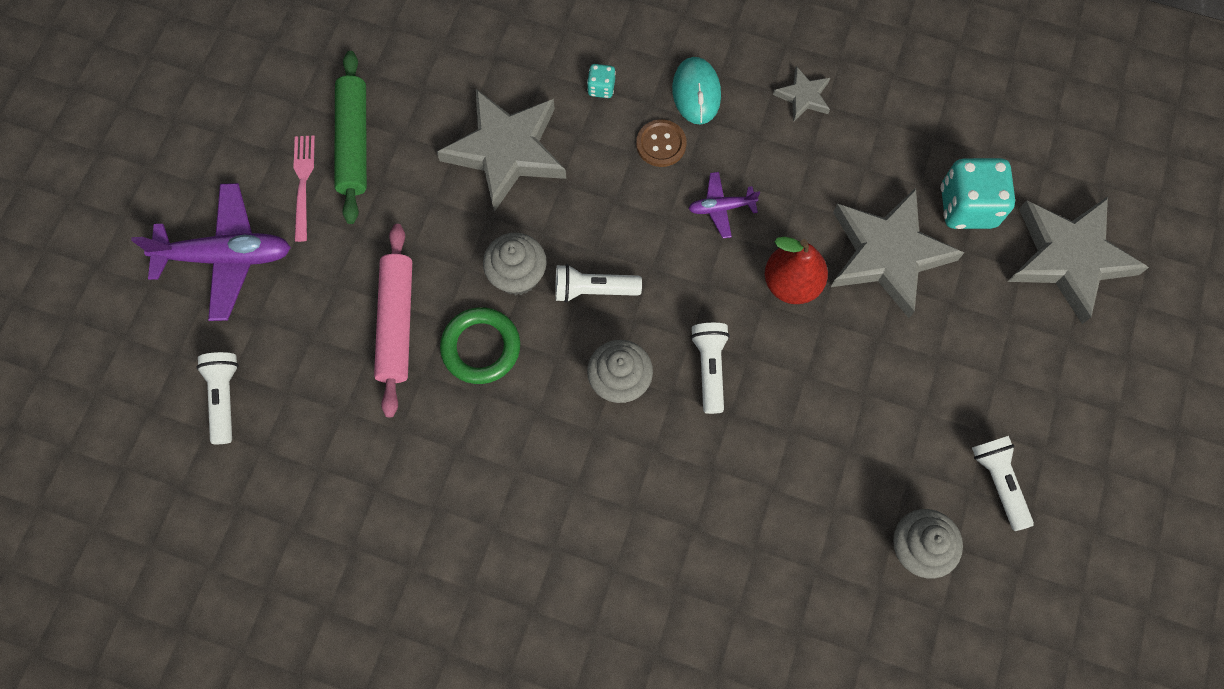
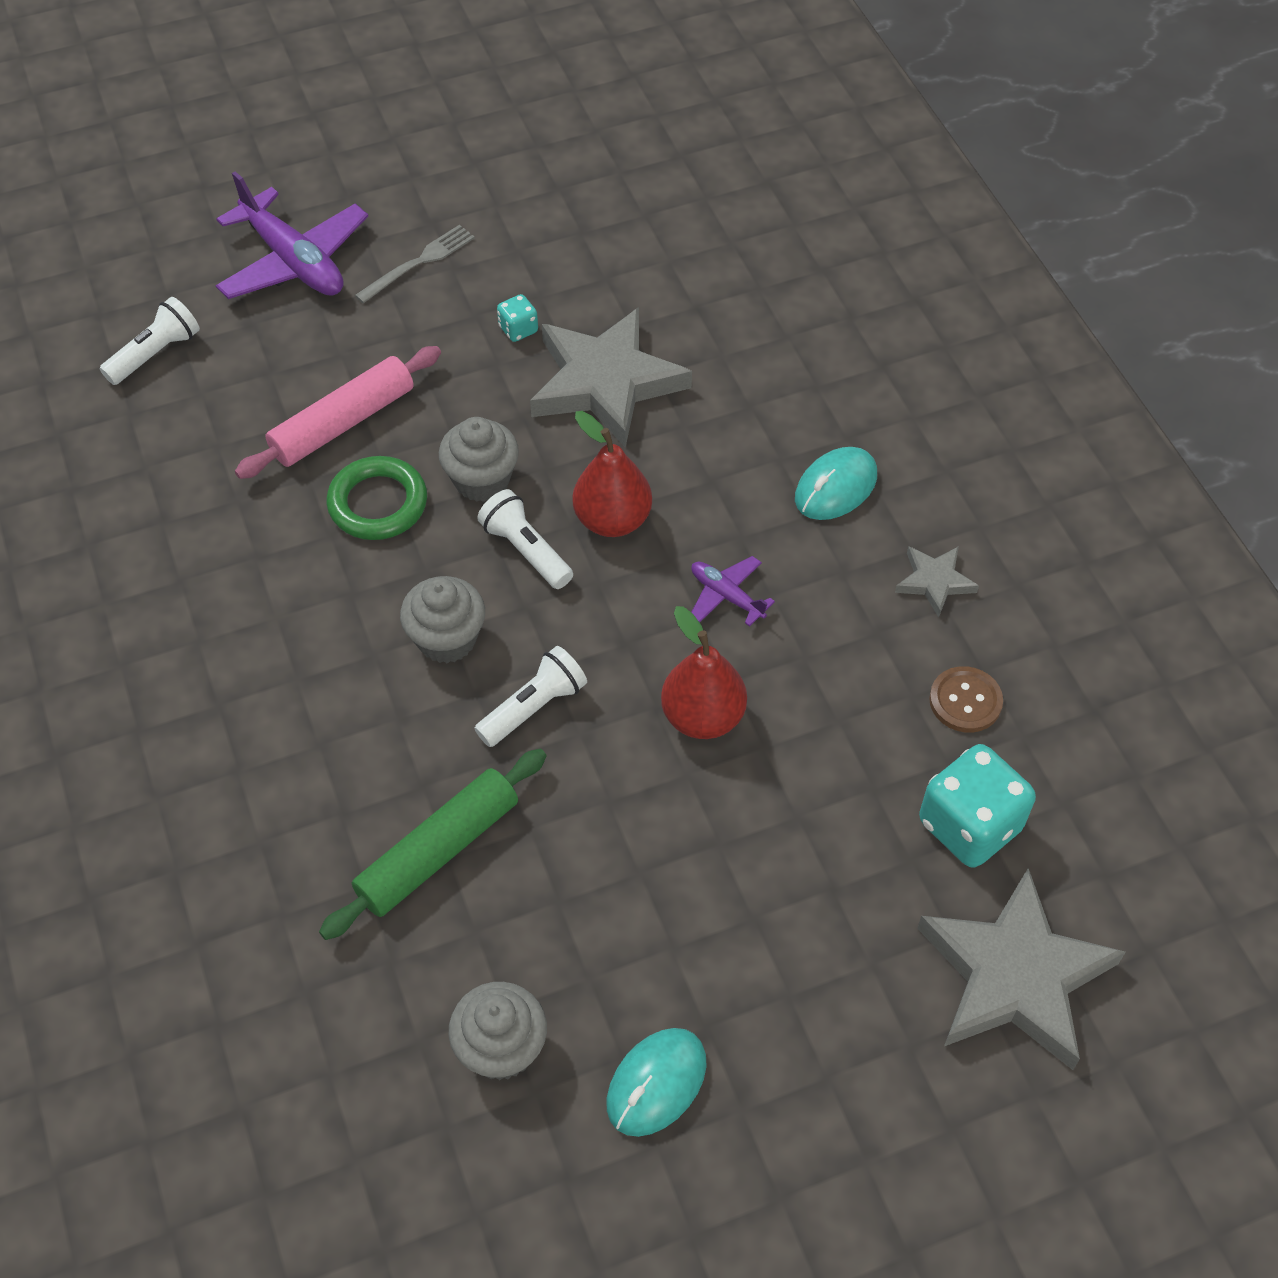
camera: 50 degrees right, 15 degrees down
pink fork [293,135,315,242] -> grey fork [355,225,475,303]
green rolling pin [334,51,367,224] -> green rolling pin moved to [319,749,546,940]
turquoise dice [587,64,616,98] -> turquoise dice moved to [497,294,538,342]
brown button [636,119,686,167] -> brown button moved to [929,666,1003,733]
grey star [831,188,964,318] -> none
white flashlight [972,436,1034,531] -> turquoise mouse [607,1028,707,1137]
none -> red pear [573,411,652,537]

